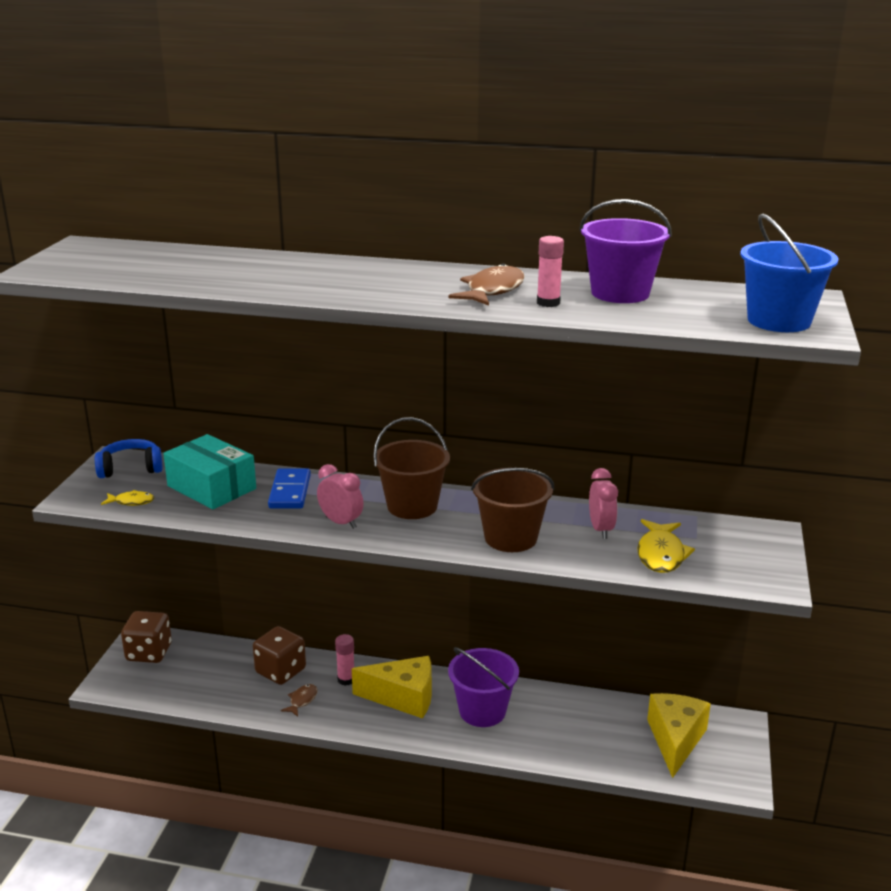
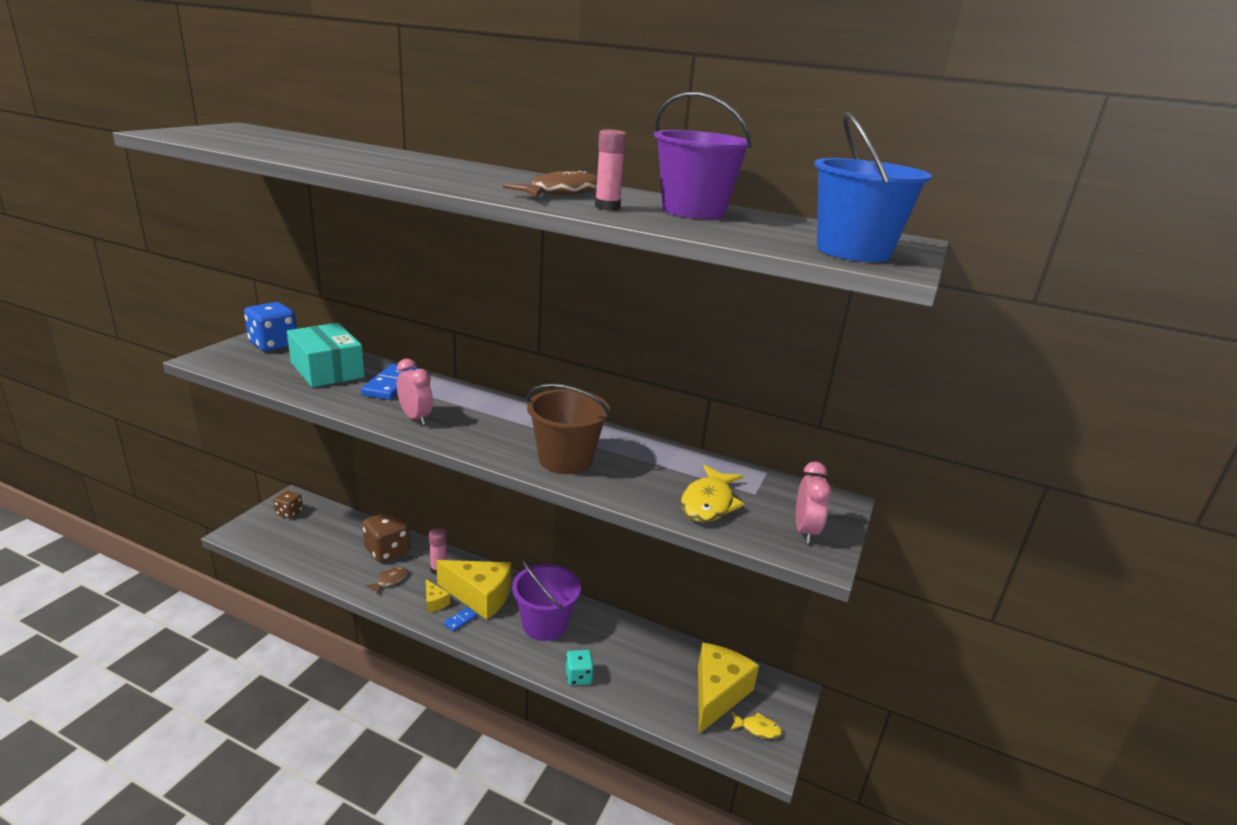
camera: 10 degrees right, 0 degrees up
blue headphones [95,439,162,478] -> blue dice [244,302,297,351]
yellow fish [101,490,154,506] -> yellow fish moved to [730,712,782,739]
brown dice [121,611,172,663] -> brown dice [273,491,303,519], size x0.59
brown bucket [373,417,450,519] -> none
pink clock [589,468,618,539] -> pink clock moved to [796,461,832,544]
none -> yellow cheese [426,580,450,613]
none -> blue domino [444,607,477,632]
none -> turquoise dice [566,650,594,685]

